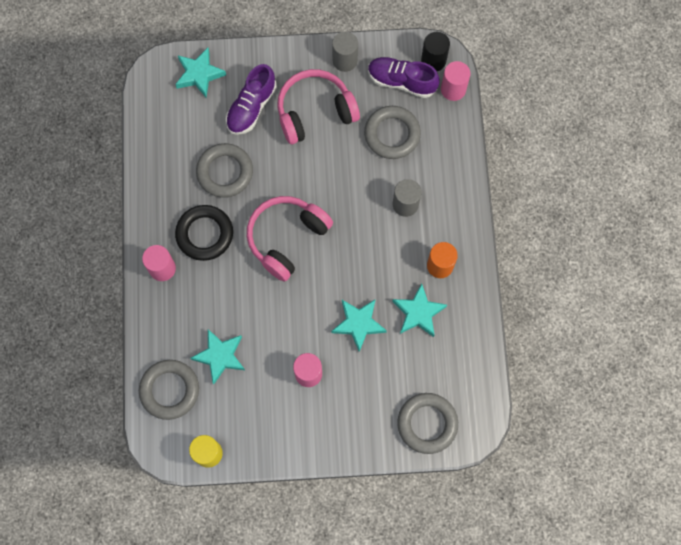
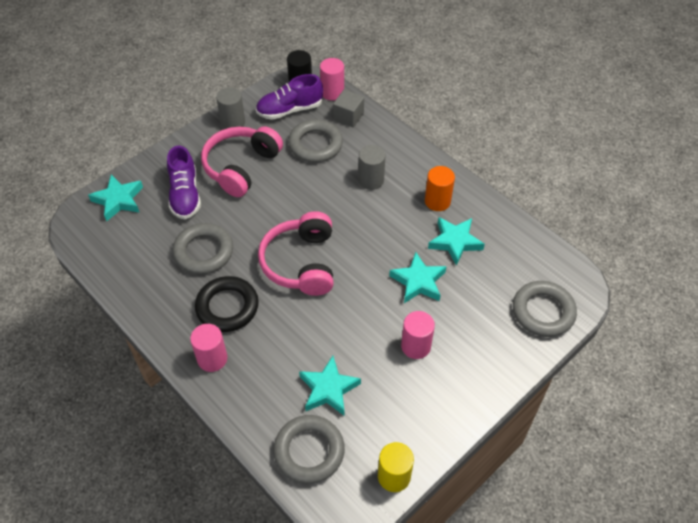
camera: 40 degrees left, 20 degrees down
none -> grey cube [333,90,364,127]

